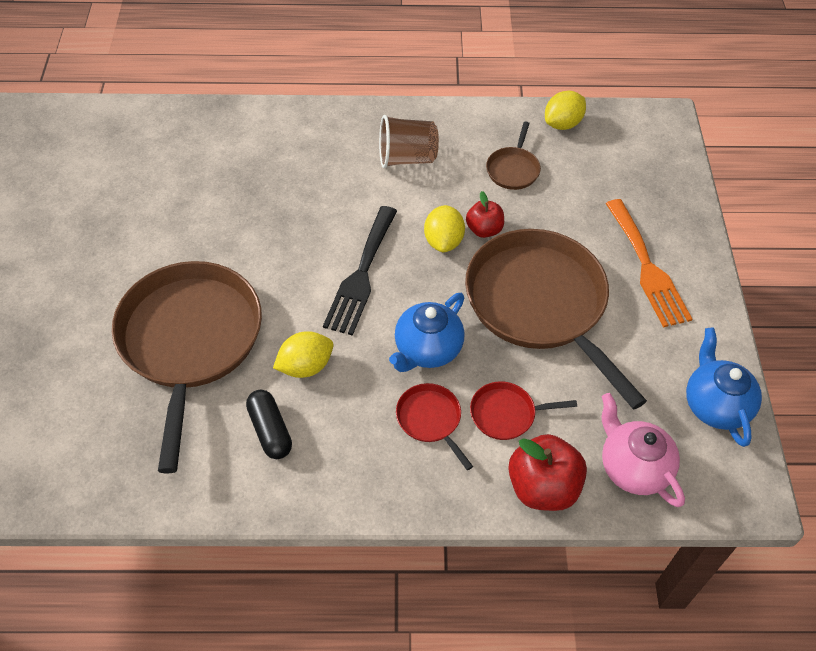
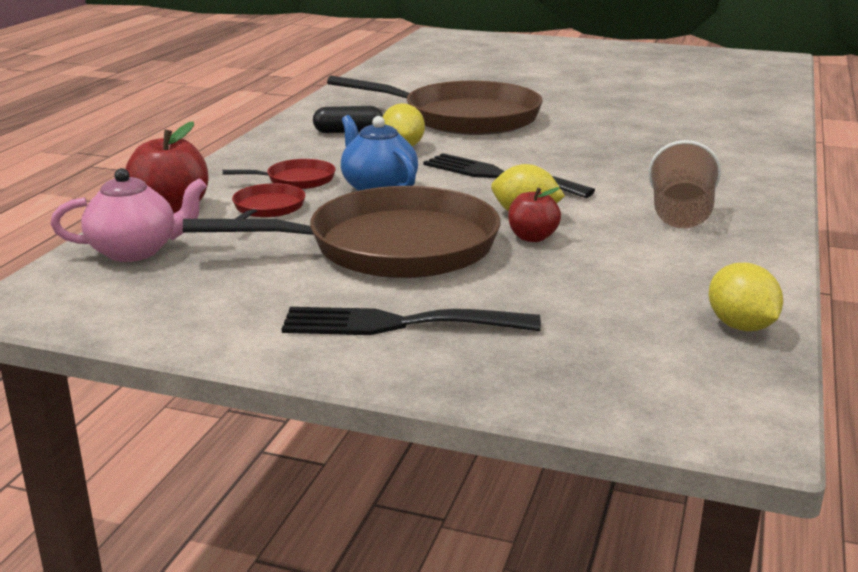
camera: 110 degrees right, 30 degrees down
brown pan [486,121,541,190] -> none
orange fork [605,199,692,328] -> black fork [282,307,541,335]
blue teapot [686,328,762,447] -> none

